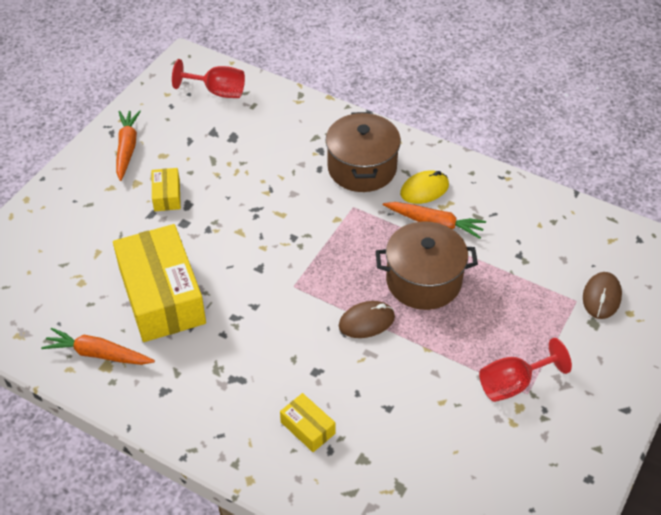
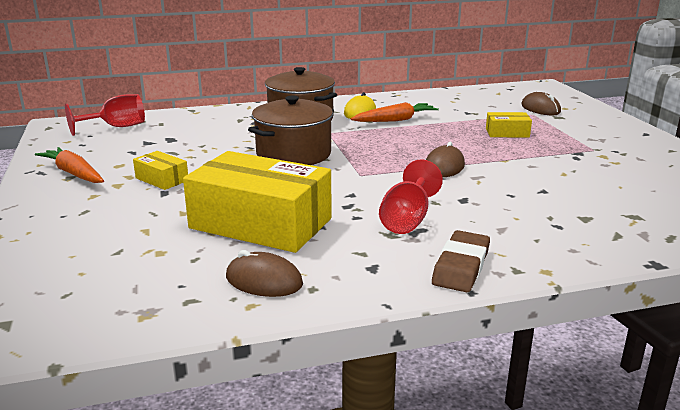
camera: 45 degrees left, 25 degrees down
orange carrot [41,328,155,365] -> brown mouse [226,250,303,297]
yellow box [280,393,336,452] -> yellow box moved to [486,112,532,137]
brown pot [376,221,478,310] -> brown pot moved to [248,95,334,165]
red goblet [479,338,572,402] -> red goblet moved to [379,159,443,234]
none -> brown eraser [432,230,490,292]

